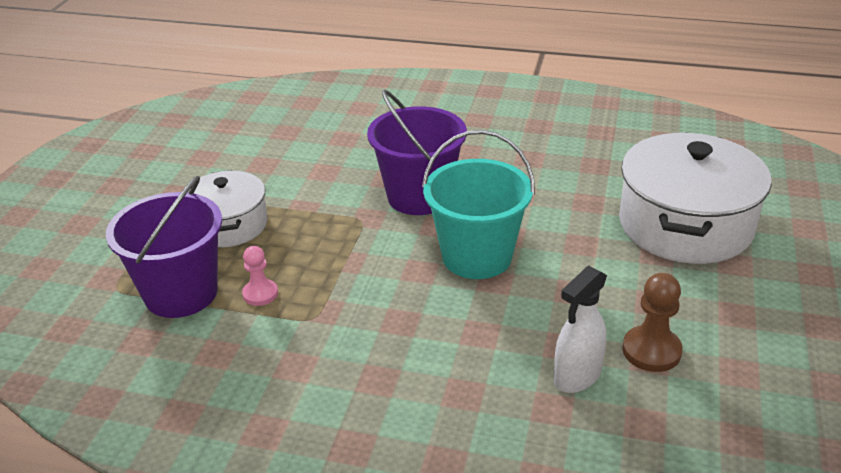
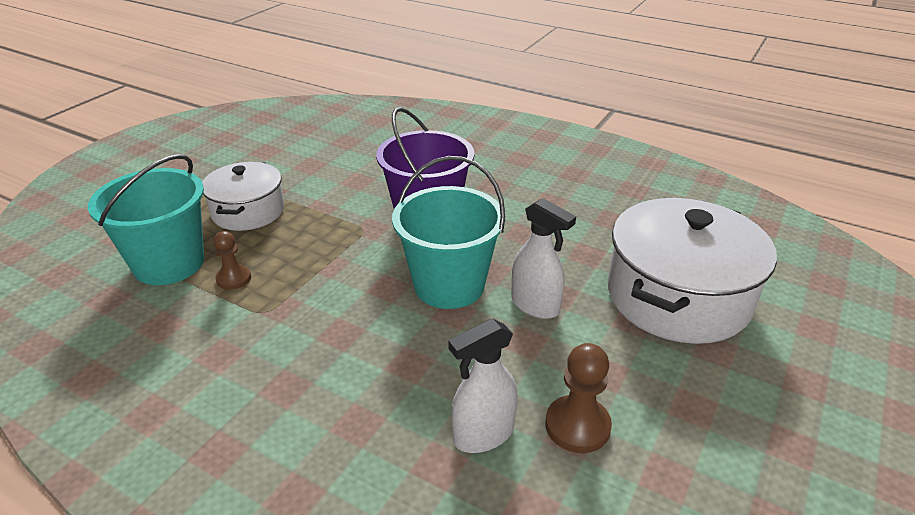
camera: 15 degrees right, 0 degrees up
purple bucket [106,176,222,318] -> turquoise bucket [88,154,204,285]
pink pawn [242,246,278,306] -> brown pawn [213,231,251,290]
none -> white spray bottle [511,198,576,319]

